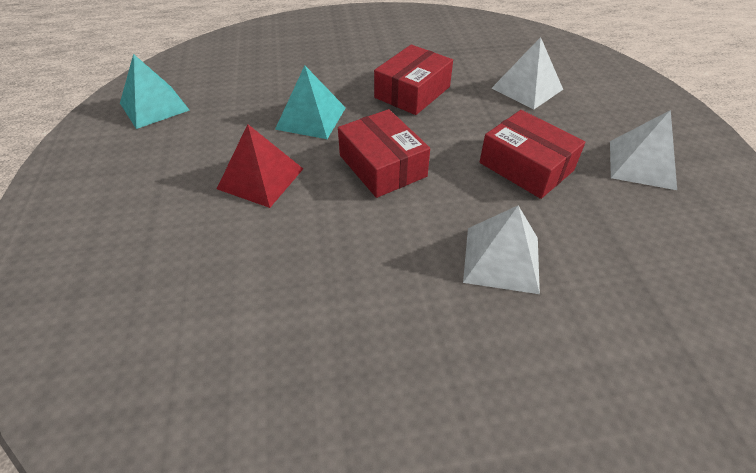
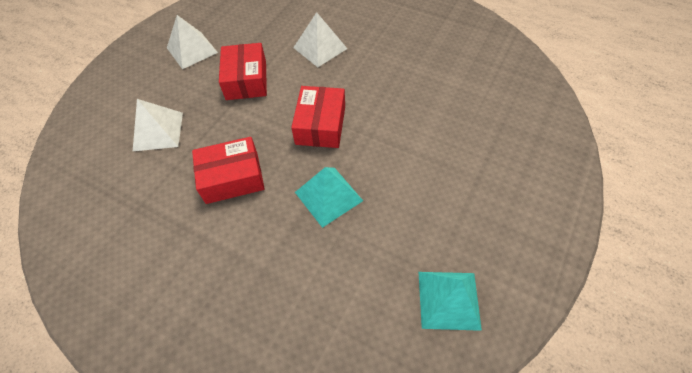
camera: 140 degrees left, 10 degrees up
red pyramid [217,124,303,208] -> none

